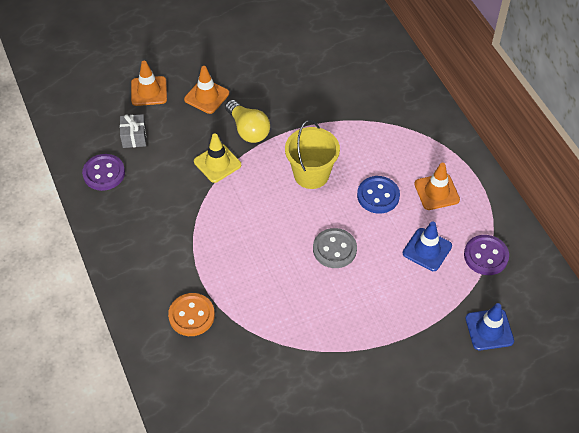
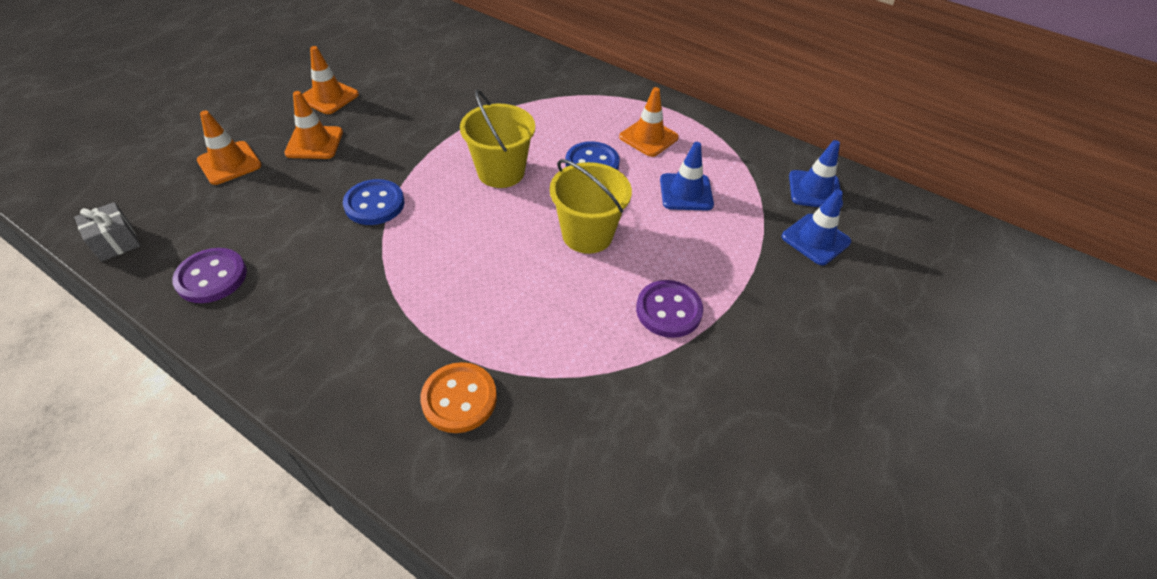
camera: 35 degrees left, 5 degrees down
grey gift [120,114,146,148] -> grey gift moved to [74,202,141,262]
yellow traffic cone [194,134,241,183] -> blue button [343,179,404,225]
yellow light bulb [225,100,270,143] -> none
grey button [313,228,357,268] -> yellow bucket [550,159,632,254]
purple button [464,235,509,275] -> purple button moved to [636,280,703,338]
none -> orange traffic cone [302,46,359,114]
none -> blue traffic cone [789,140,843,209]

